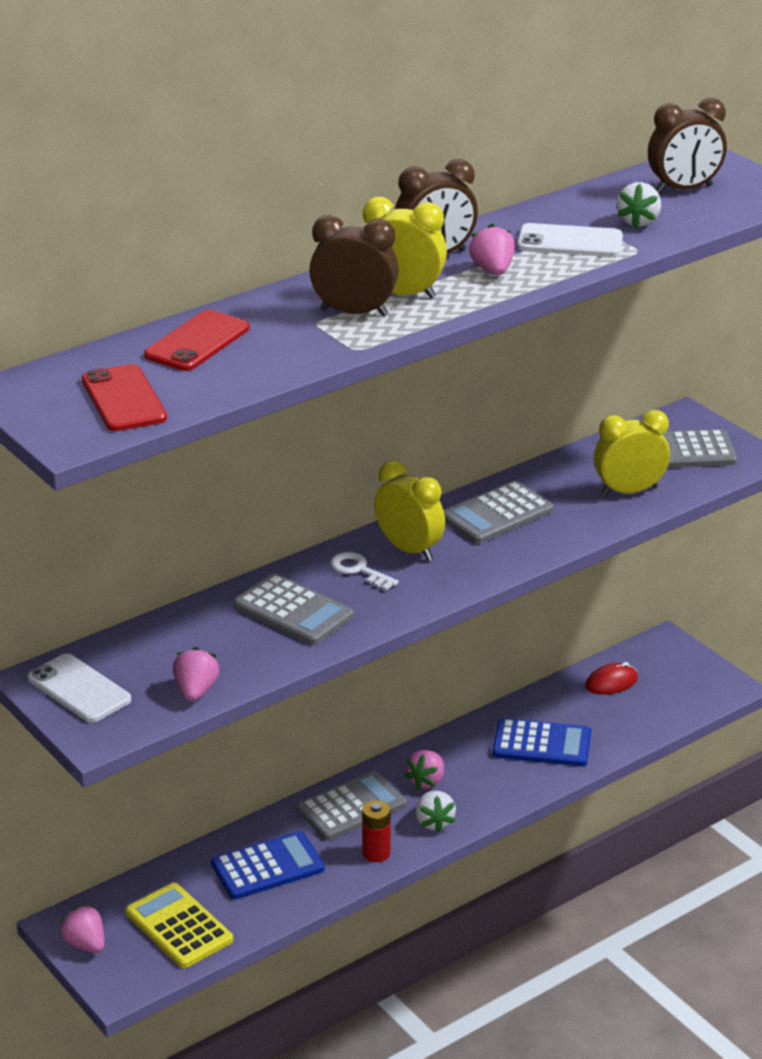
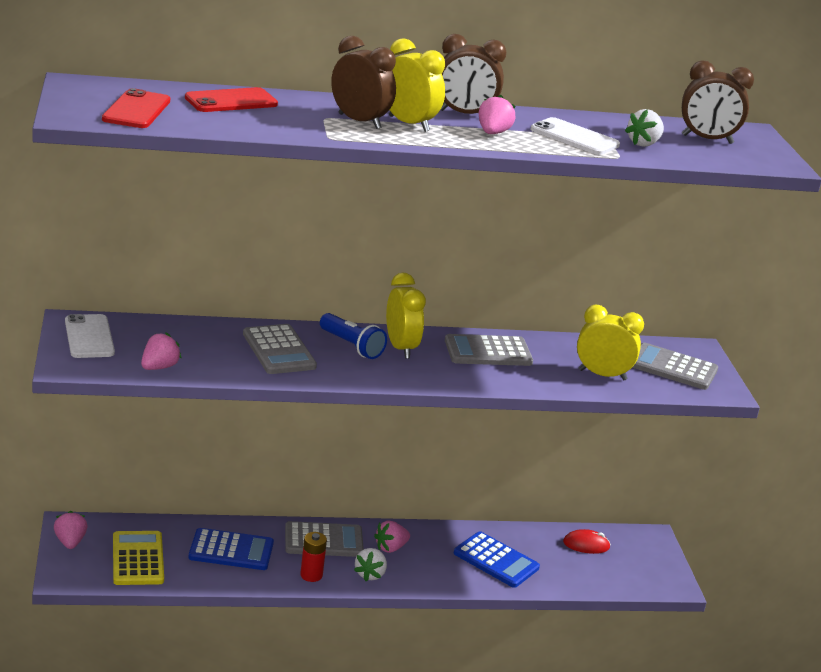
camera: 25 degrees right, 5 degrees down
white key [330,552,399,591] -> blue flashlight [320,313,387,359]

